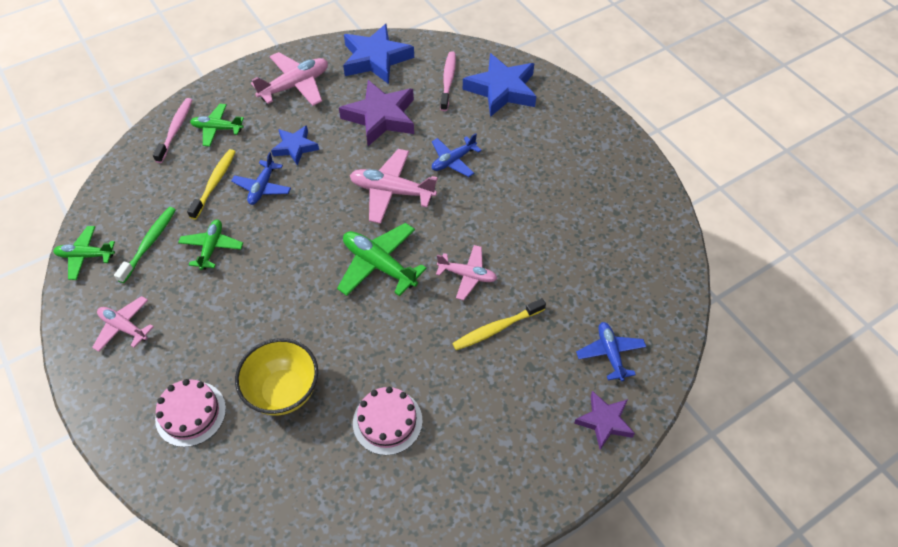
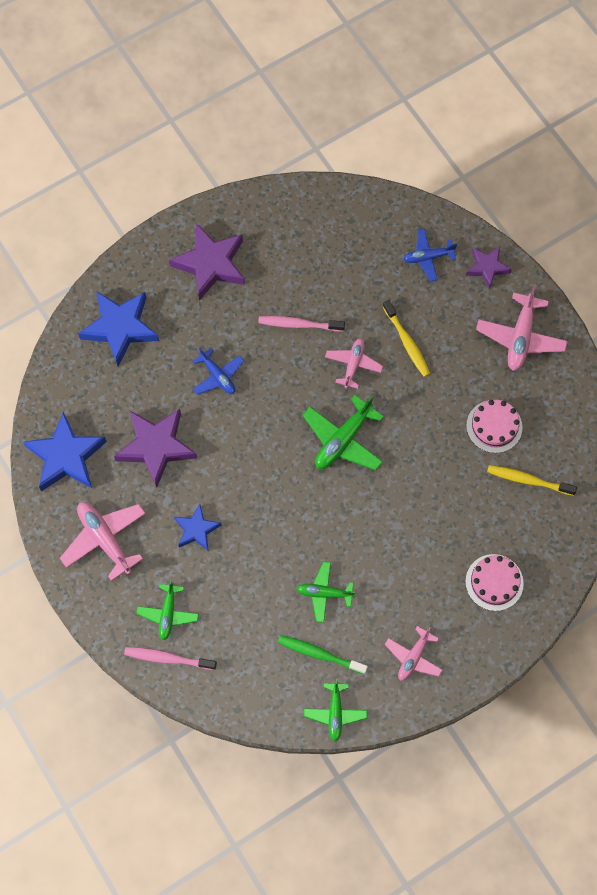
camera: 90 degrees left, 15 degrees up
yellow toothbrush [187,149,235,220] -> yellow toothbrush moved to [487,465,577,496]
blue plane [231,152,291,205] -> none
yellow bowl [235,338,318,416] -> none
pink plane [350,149,438,224] -> pink plane moved to [476,285,568,371]
pink toothbrush [440,52,456,111] -> pink toothbrush moved to [258,316,345,331]
none -> purple star [169,223,245,300]

